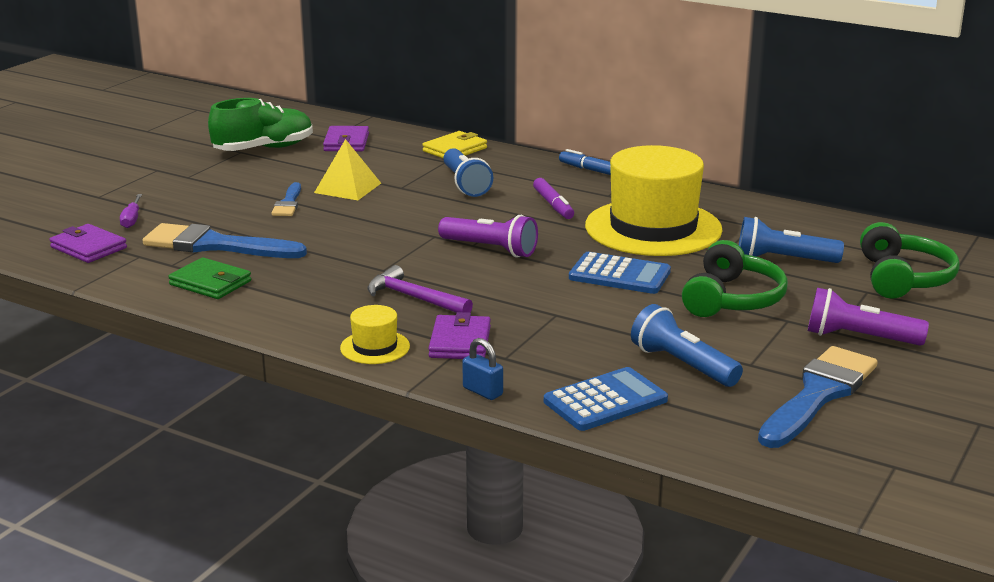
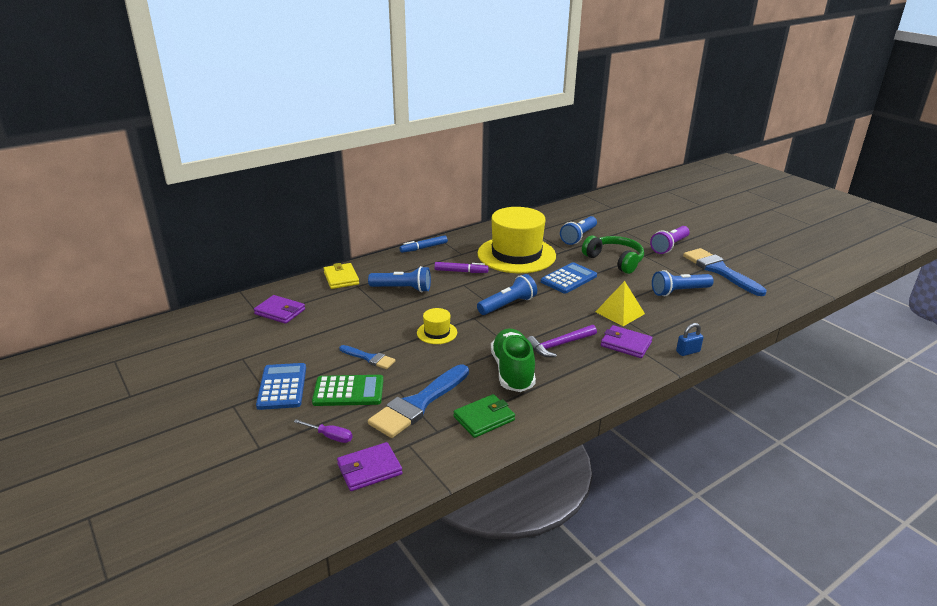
camera: 65 degrees left, 5 degrees up
green shoe [208,98,313,151] -> green shoe moved to [491,328,536,392]
yellow pyramid [314,139,381,200] -> yellow pyramid moved to [595,281,645,326]
yellow hat [340,305,410,364] -> yellow hat moved to [417,308,457,344]
purple flashlight [438,215,538,258] -> blue flashlight [477,274,537,315]
blue calculator [544,367,668,431] -> blue calculator moved to [256,363,306,410]
green headphones [860,222,959,299] -> none
none -> green calculator [312,375,383,406]

